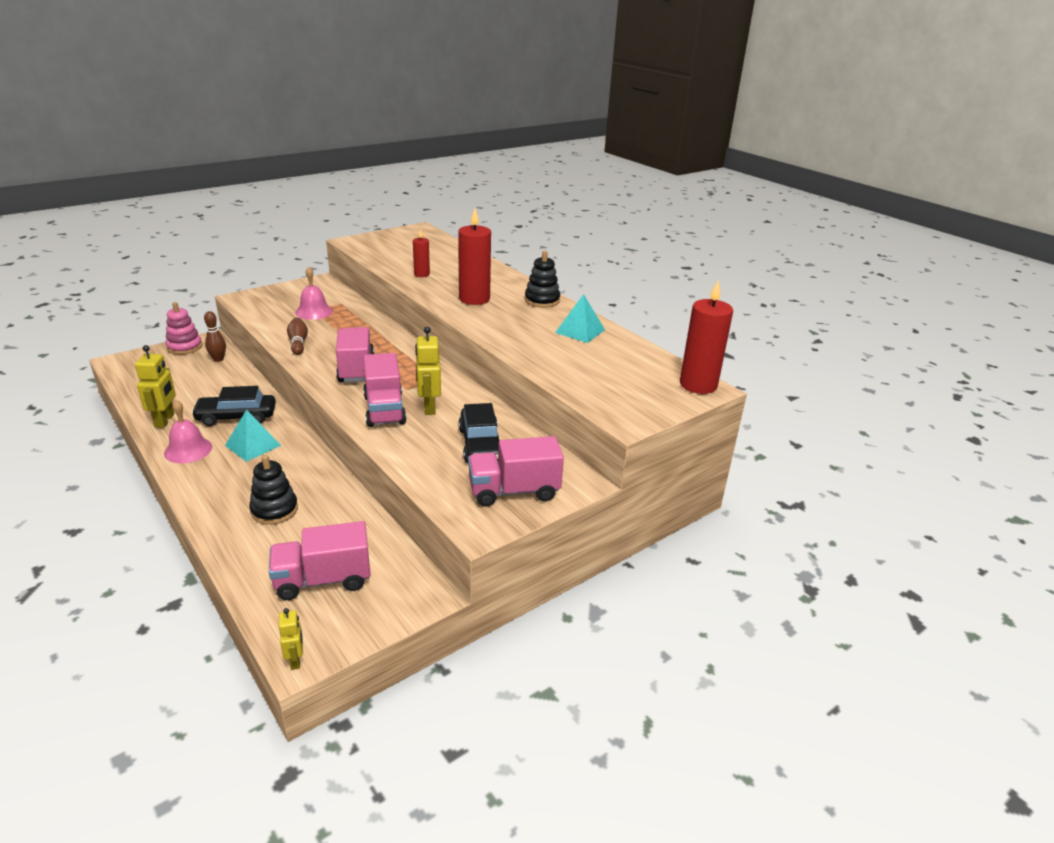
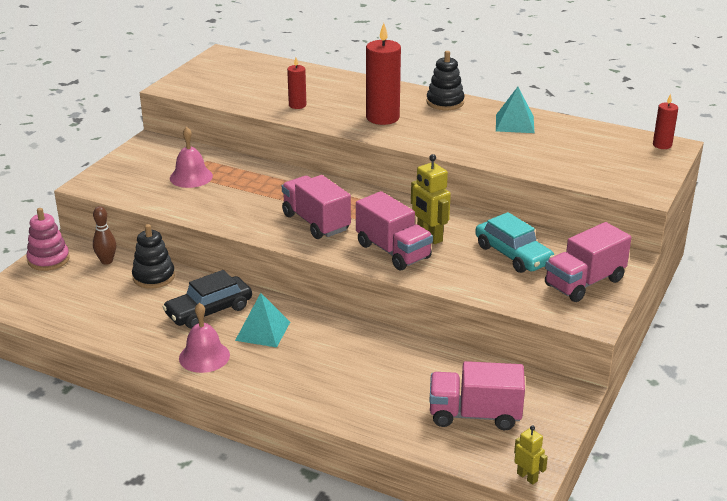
camera: 25 degrees left, 0 degrees up
yellow robot [135,345,176,428] -> none
black stacking toy [249,455,298,525] -> black stacking toy moved to [132,224,175,289]
pink truck [269,521,371,600] -> pink truck turned 45 degrees clockwise [429,361,525,430]
brown bowling pin [287,317,308,355] -> none
black car [458,403,500,463] -> turquoise car [475,212,554,273]
red candle [680,281,733,394] -> red candle [653,94,678,149], size x0.53

